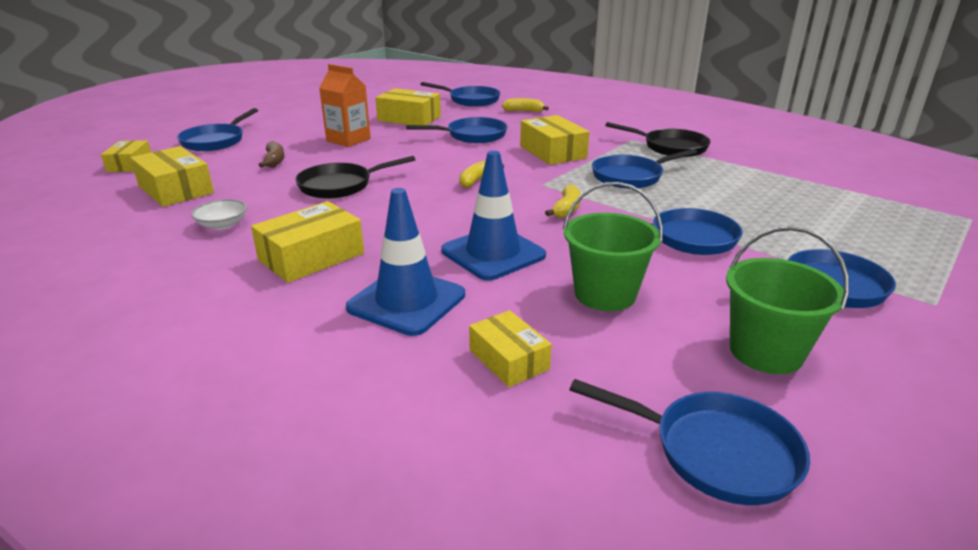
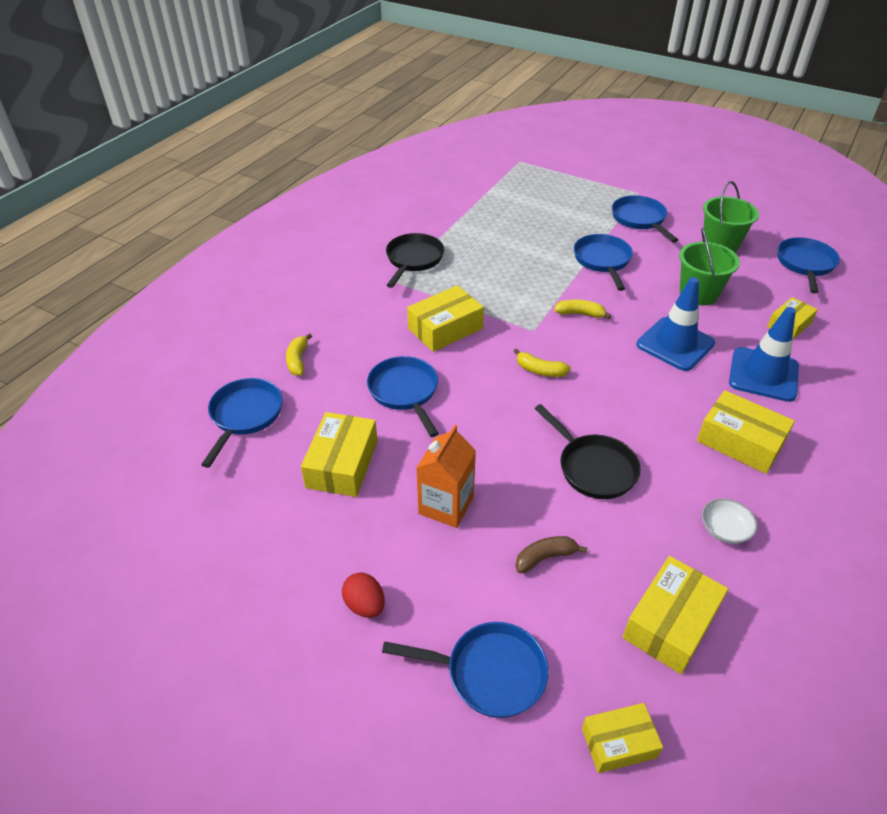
camera: 100 degrees left, 15 degrees up
blue pan [592,149,697,189] -> none
none -> red egg [342,573,385,618]

